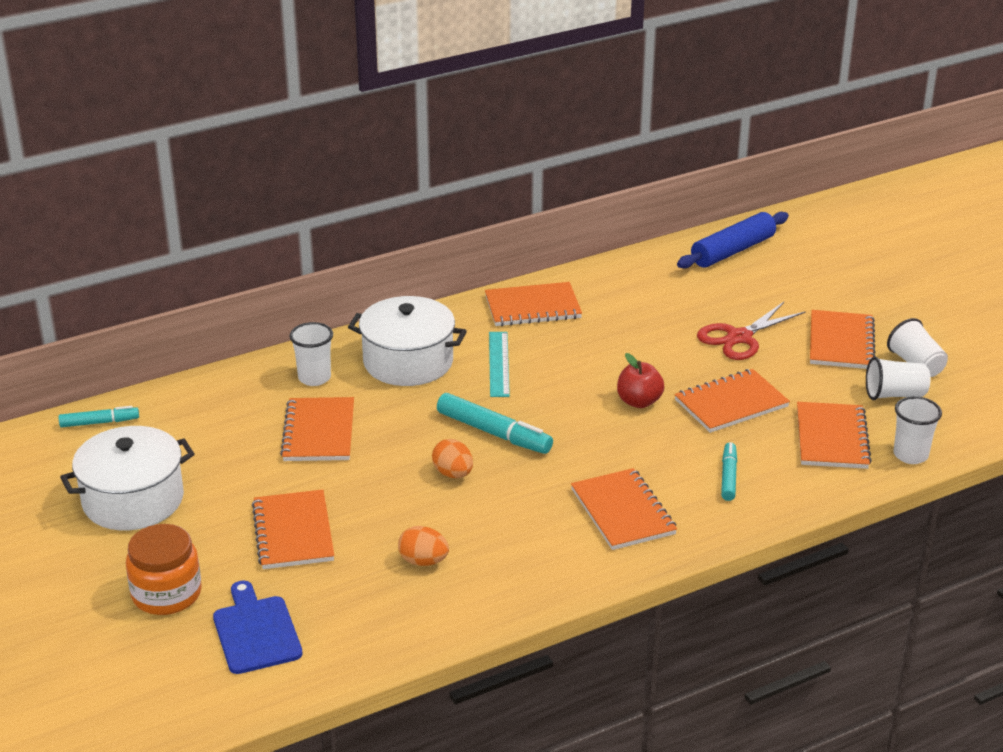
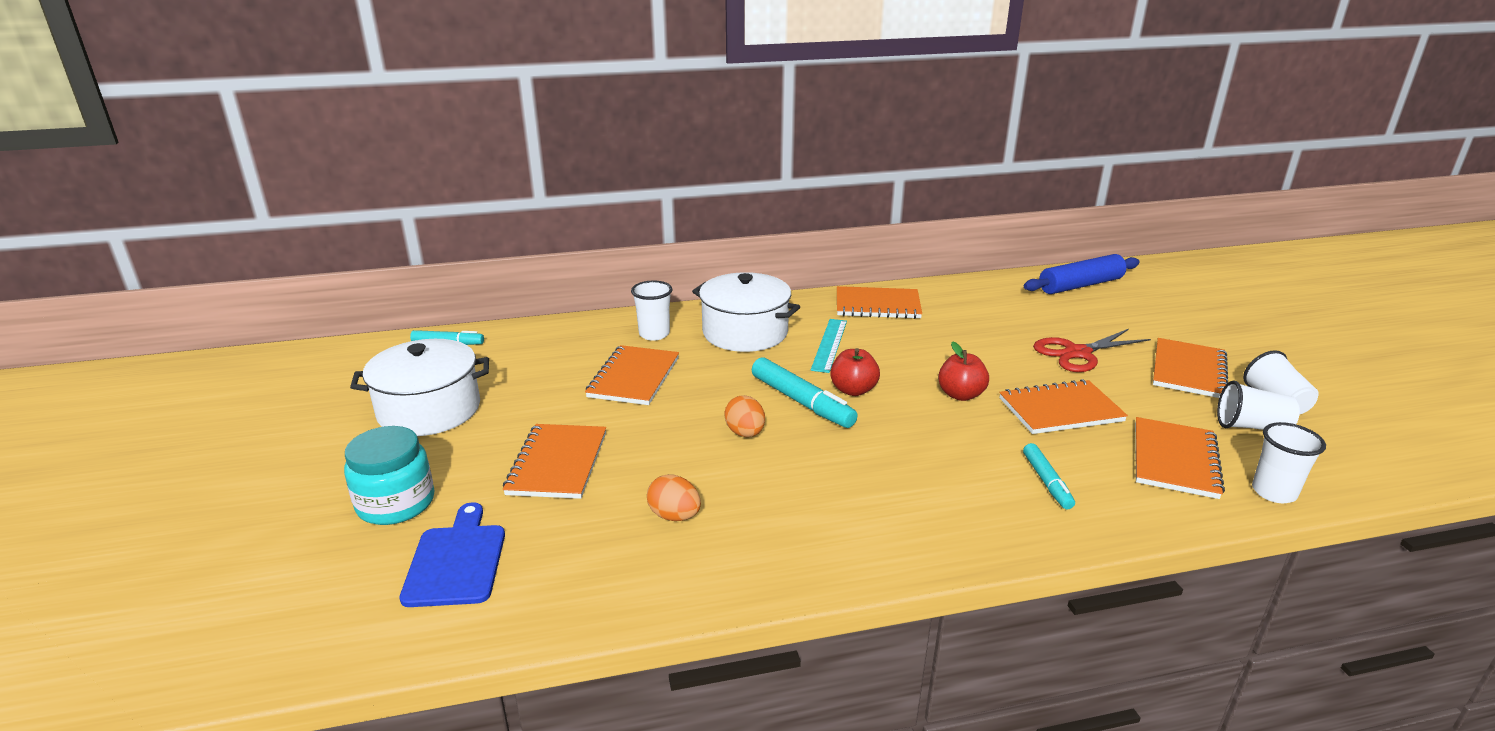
camera: 15 degrees right, 5 degrees down
orange jar [126,524,202,615] -> turquoise jar [344,426,435,525]
orange notebook [571,468,677,550] -> none
turquoise marker [721,442,737,501] -> turquoise marker turned 150 degrees clockwise [1023,443,1075,509]
none -> red apple [830,348,880,396]

